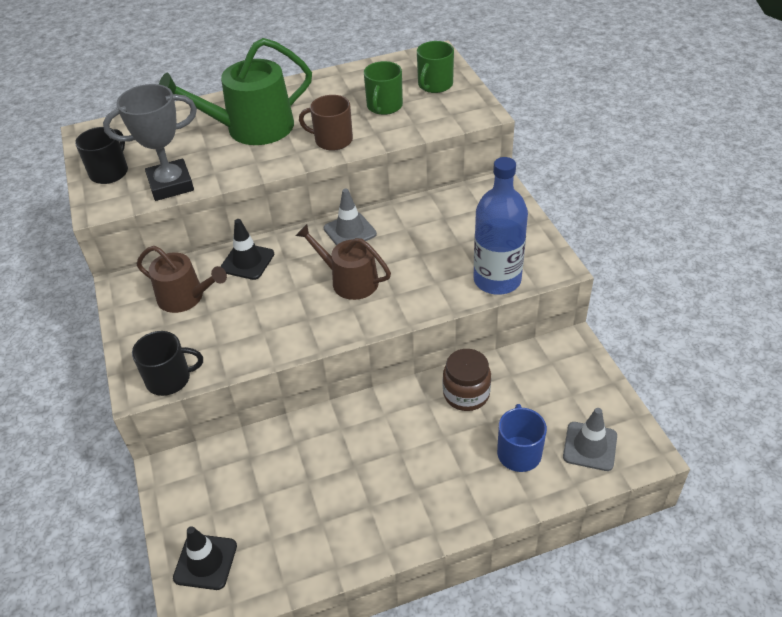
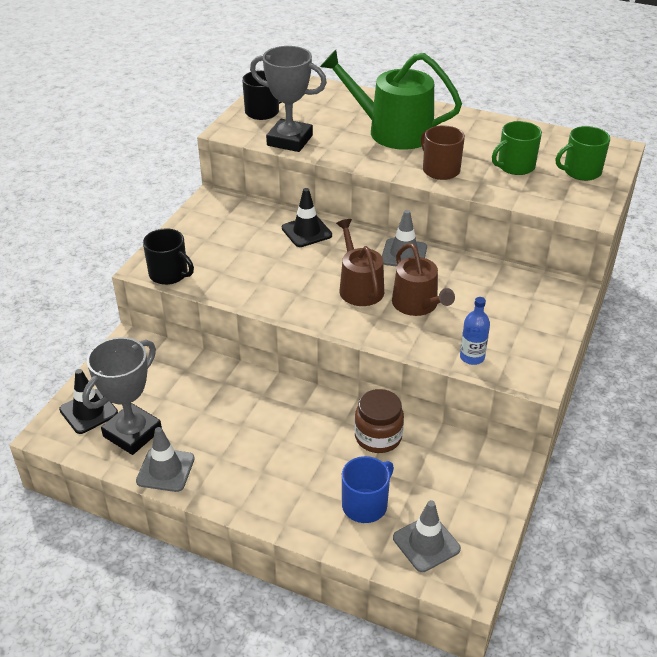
camera: 40 degrees right, 5 degrees down
brown watering can [137,246,227,313] -> brown watering can moved to [392,243,455,316]
blue bottle [474,157,528,295] -> blue bottle [460,297,490,365], size x0.50
none -> grey trophy [82,337,162,455]
none -> grey traffic cone [136,427,195,492]

